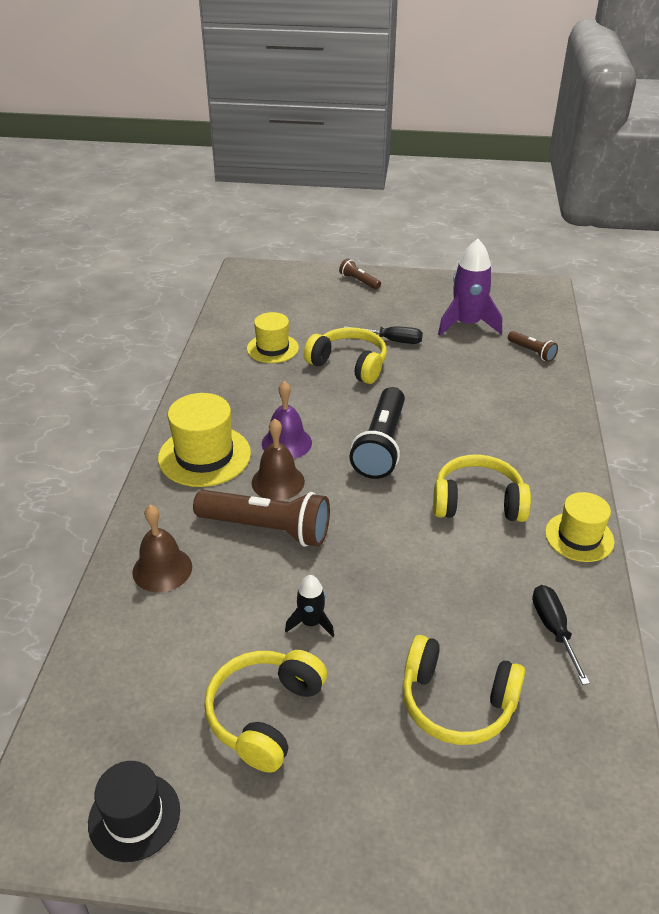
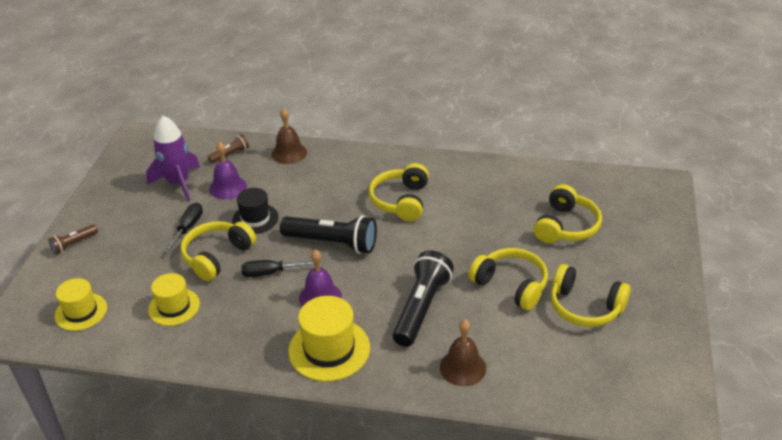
camera: 85 degrees left, 0 degrees up
black hat [88,761,180,862] -> black hat moved to [232,188,279,234]
brown flashlight [193,490,330,547] -> black flashlight [393,250,454,347]
brown bell [252,419,305,500] -> brown bell moved to [272,108,307,164]
black rocket [285,575,334,637] -> yellow headphones [468,248,548,311]
black screwdriver [532,585,590,685] -> black screwdriver moved to [241,260,314,277]
yellow hat [545,492,615,562] -> yellow hat moved to [55,278,107,331]
none -> purple bell [209,142,247,200]

